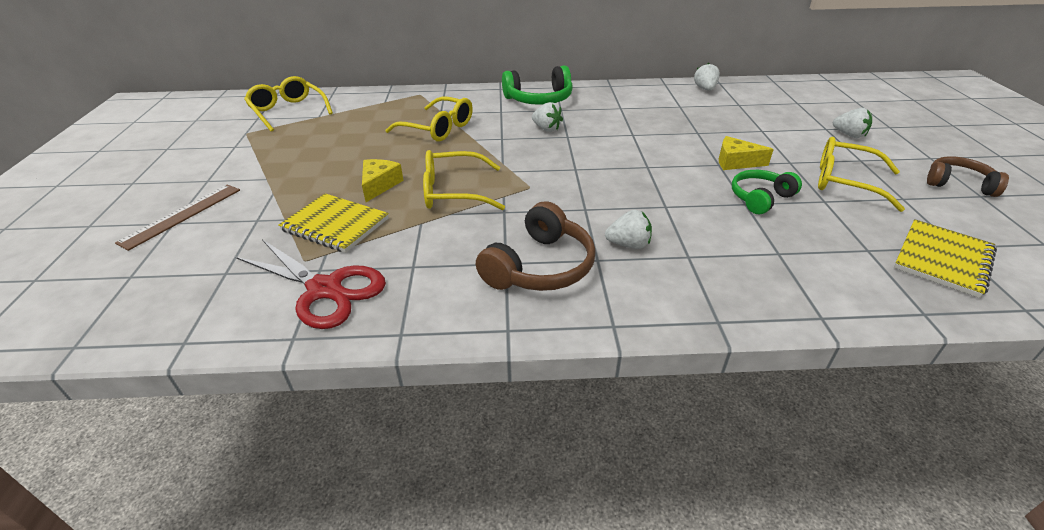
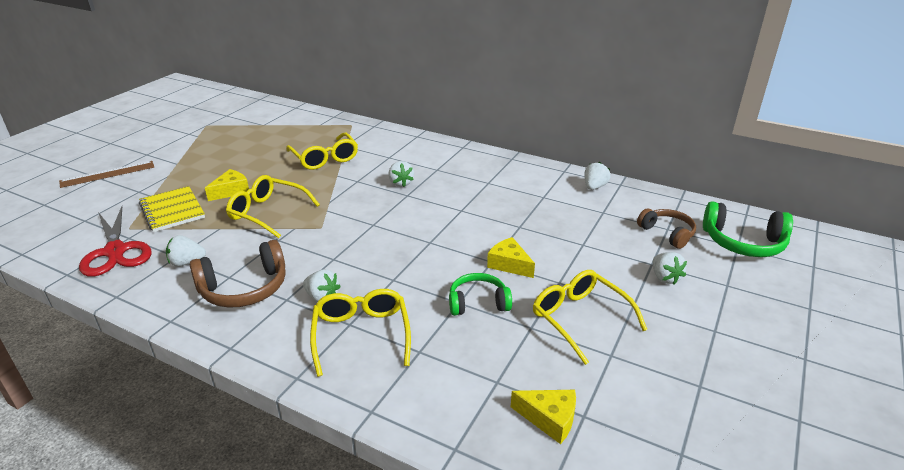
camera: 30 degrees right, 5 degrees down
yellow glasses [244,76,333,132] -> yellow glasses moved to [310,289,411,377]
green headphones [502,65,573,105] -> green headphones moved to [703,201,793,257]
yellow notebook [894,219,997,298] -> yellow cheese [511,390,576,444]
brown headphones [927,156,1009,197] -> brown headphones moved to [637,209,696,249]
none -> white strawberry [166,235,206,267]

